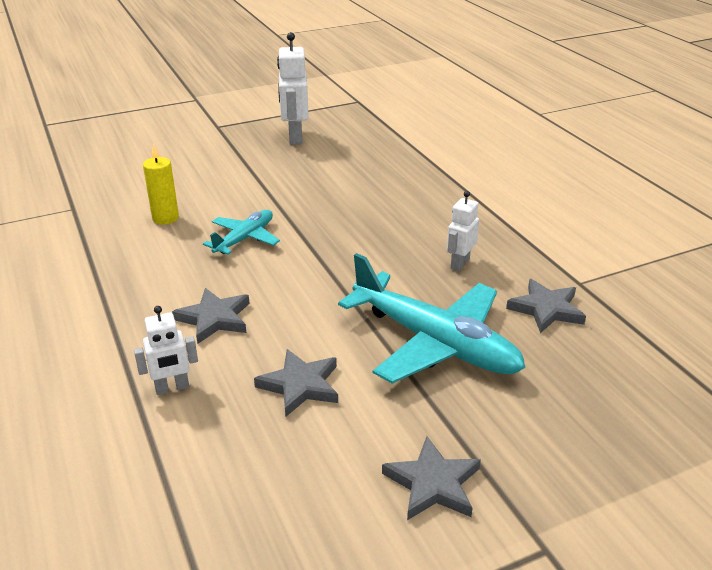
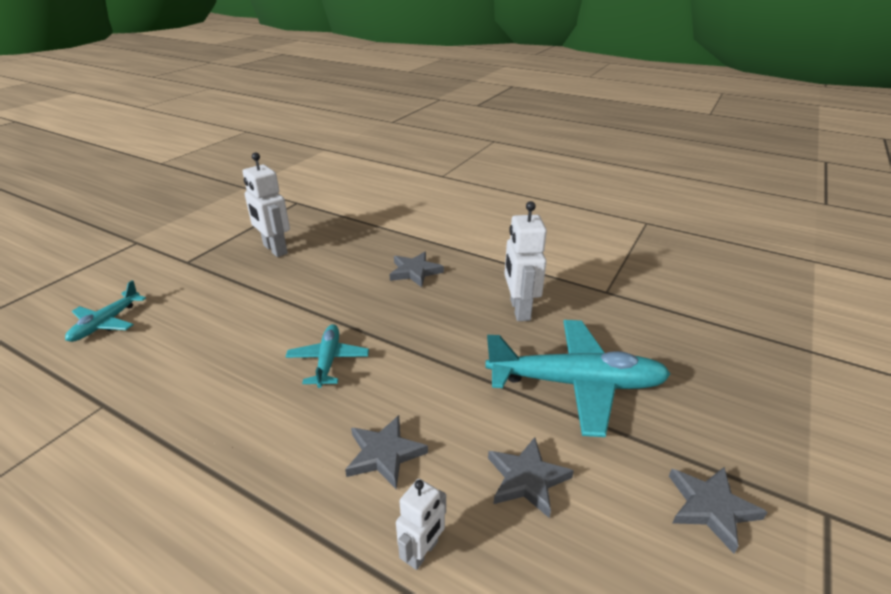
camera: 35 degrees left, 0 degrees up
yellow candle [143,144,179,225] -> none
white robot [447,191,479,271] -> white robot [504,201,547,321], size x1.67
grey star [506,279,586,333] -> grey star moved to [390,252,444,287]
none -> turquoise plane [65,280,146,342]

